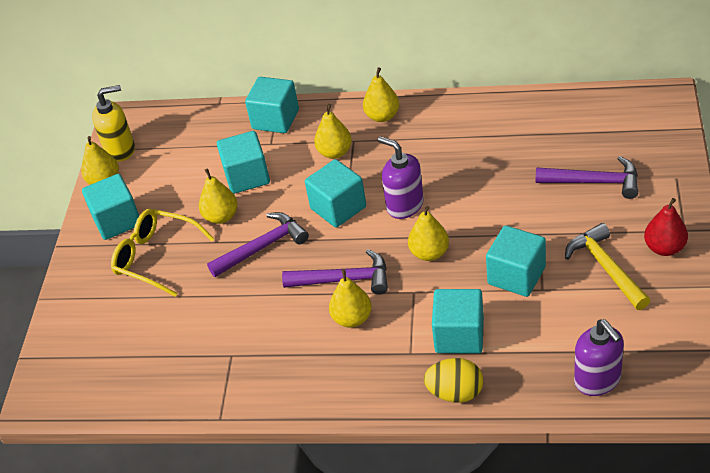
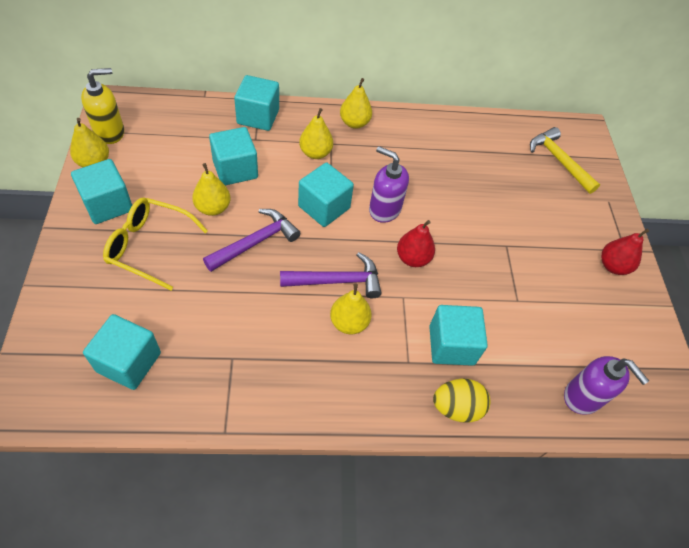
camera: 20 degrees left, 10 degrees up
yellow pear [408,206,449,261] -> red pear [397,220,435,267]
turquoise cube [486,225,546,297] -> turquoise cube moved to [83,314,161,390]
purple hammer [536,156,638,199] -> none
yellow hammer [565,223,651,310] -> yellow hammer moved to [530,127,600,194]

